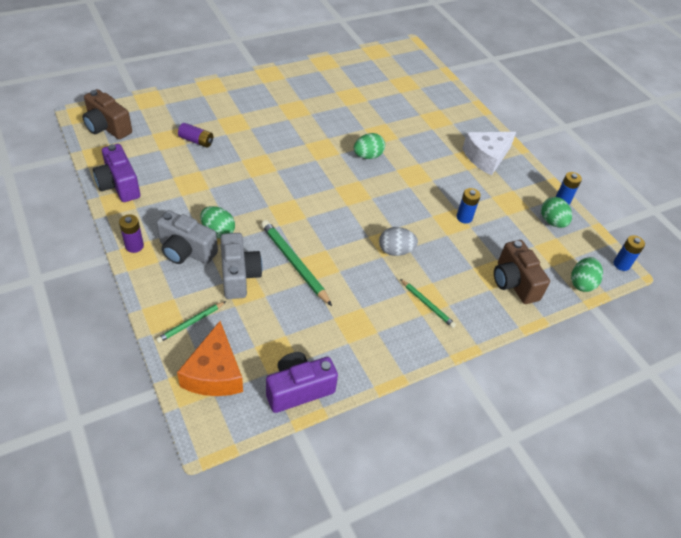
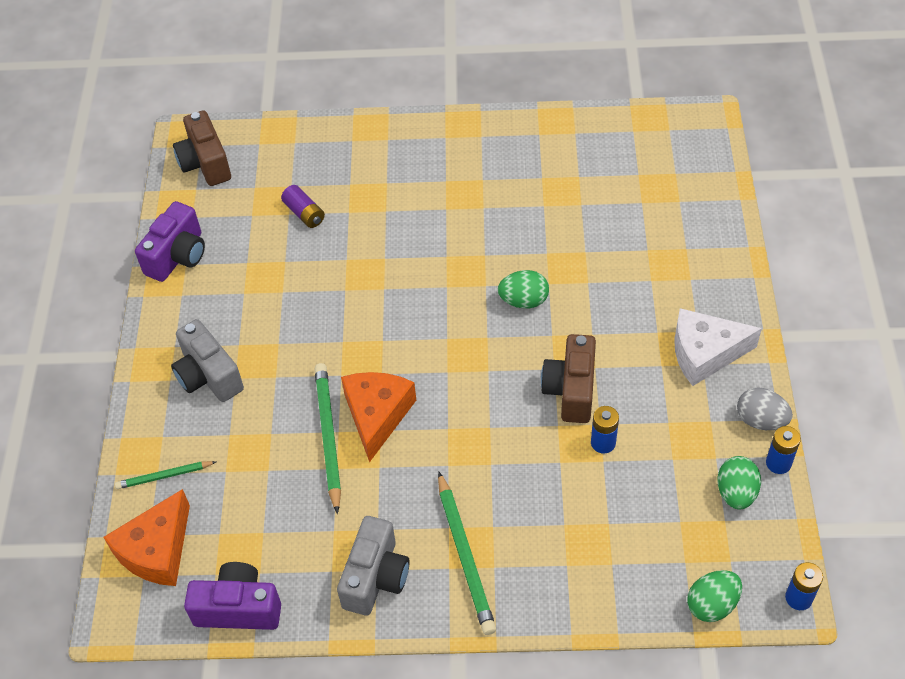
camera: 35 degrees right, 5 degrees up
purple camera [93,144,140,202] -> purple camera turned 150 degrees counterclockwise [135,201,205,282]
purple battery [119,214,144,253] -> none
green egg [200,206,235,238] -> none
grey camera [220,233,263,299] -> grey camera moved to [337,516,410,616]
grey egg [379,227,418,256] -> grey egg moved to [737,387,793,430]
green pencil [400,279,456,328] -> green pencil [438,471,496,635], size x1.72
brown camera [494,240,550,304] -> brown camera moved to [541,334,596,423]
none -> orange cheese [341,372,416,463]

